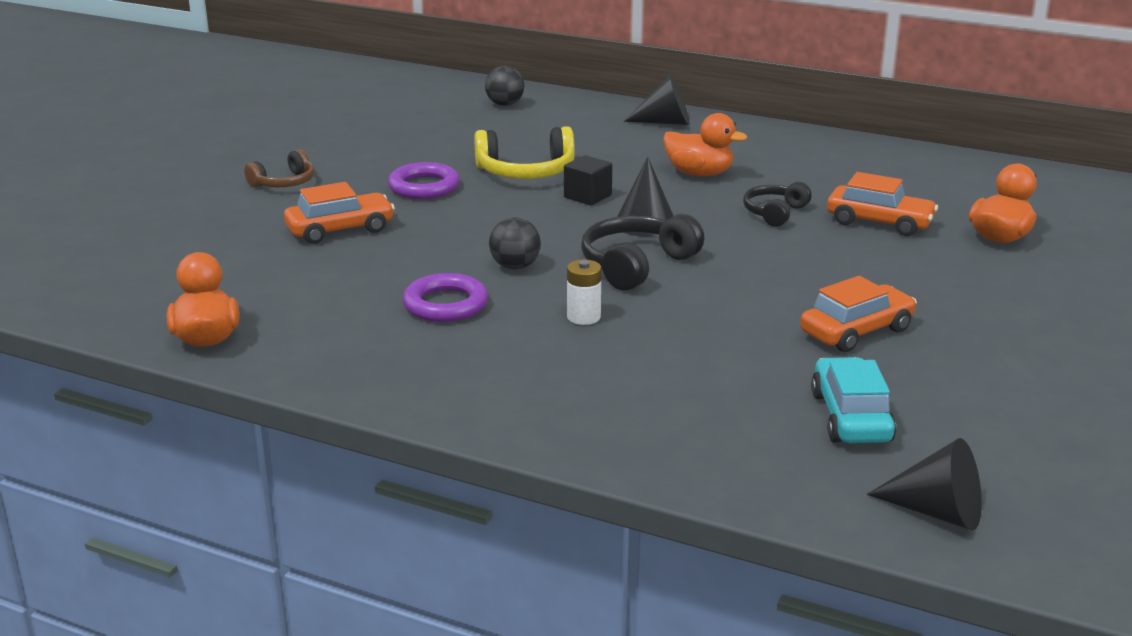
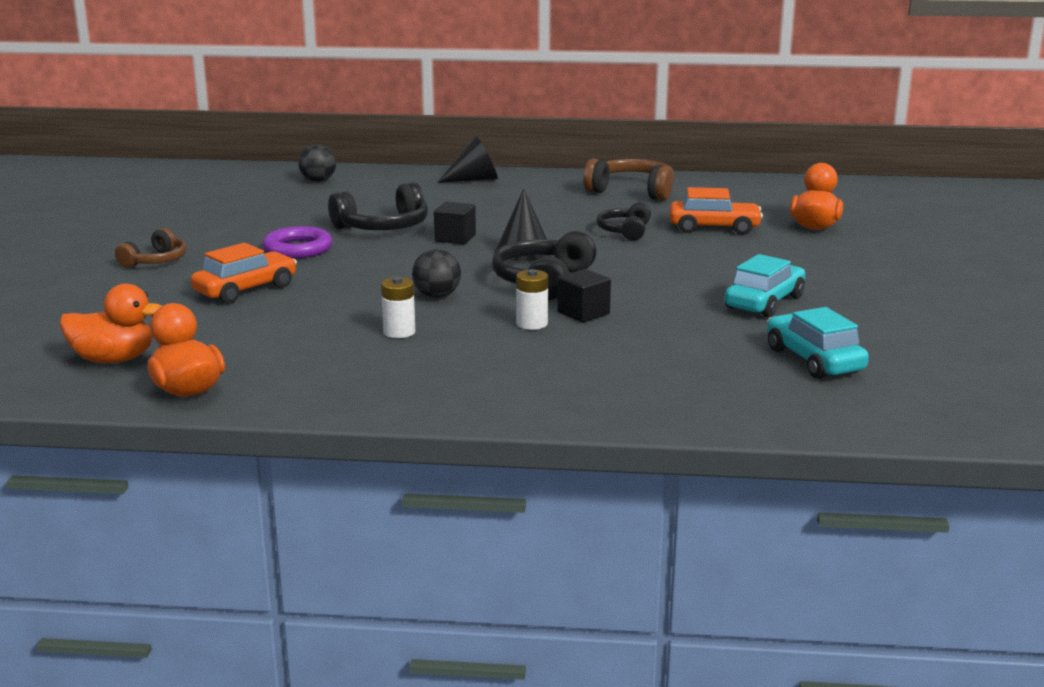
camera: 20 degrees left, 5 degrees down
purple ring [402,273,488,322] -> white battery [381,277,415,338]
yellow headphones [475,126,575,179] -> black headphones [328,182,428,230]
orange duck [663,113,747,176] -> orange duck moved to [60,284,162,363]
orange car [800,276,917,352] -> turquoise car [725,254,806,317]
black cone [867,438,982,531] -> none
none -> black cube [557,269,611,323]
none -> brown headphones [583,159,675,201]

